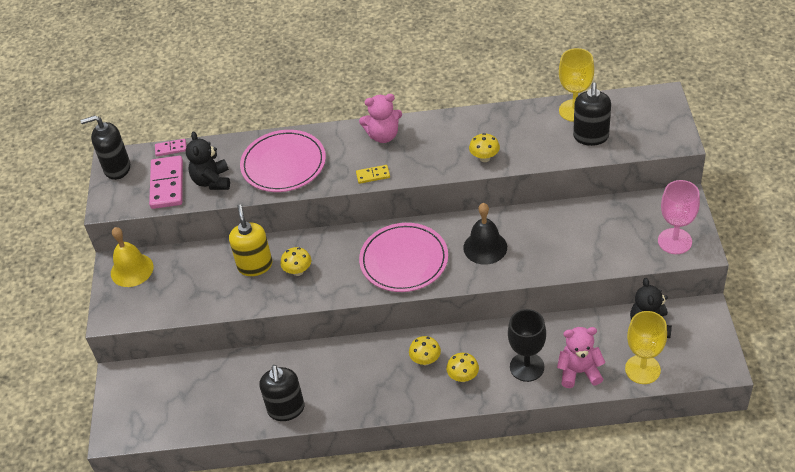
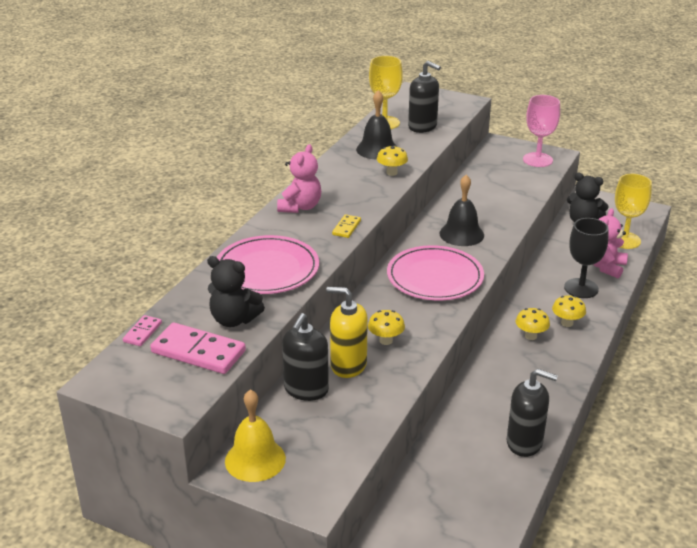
camera: 65 degrees left, 15 degrees down
black soap dispenser [80,115,130,180] -> black soap dispenser moved to [282,313,329,401]
none -> black bell [356,90,396,160]

